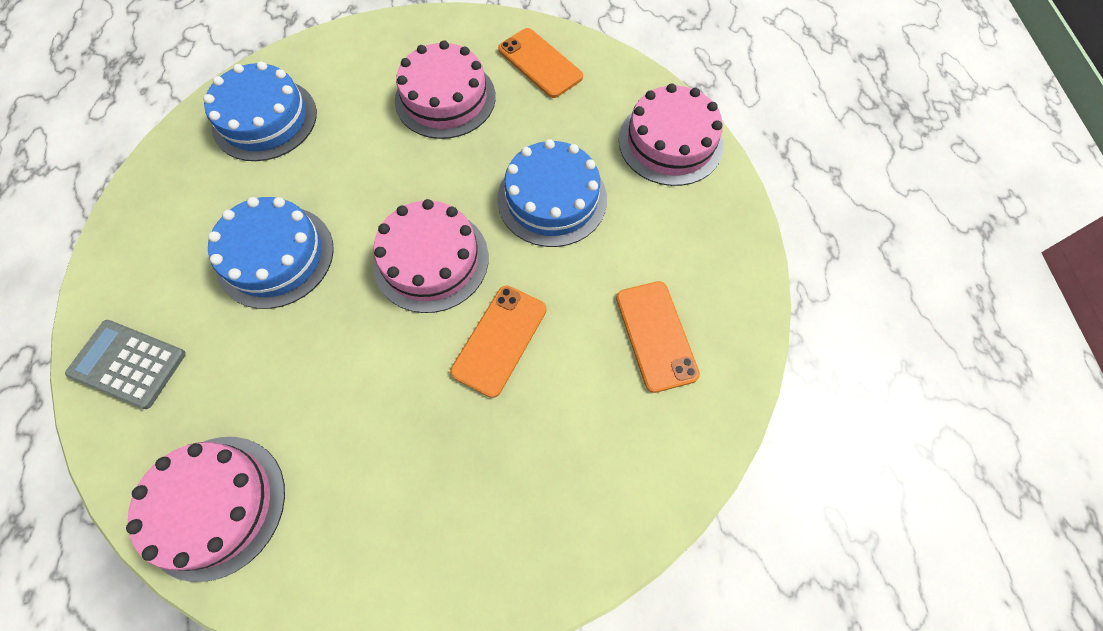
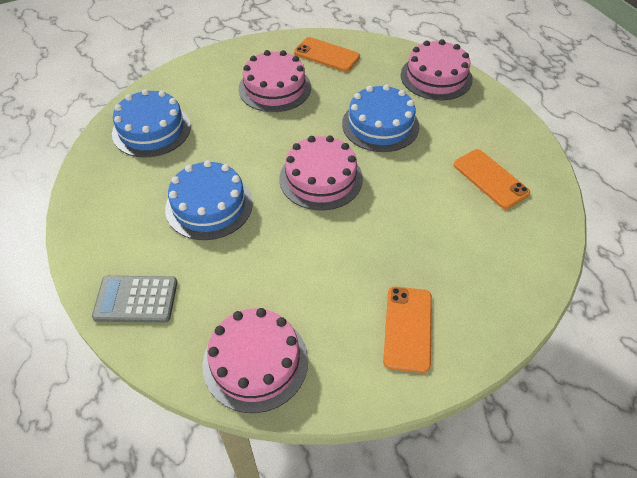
camera: 20 degrees left, 15 degrees down
orange phone [450,286,547,398] -> orange phone moved to [383,286,432,373]

